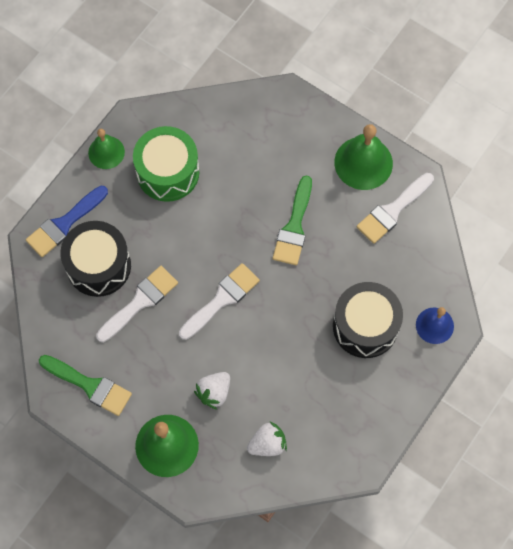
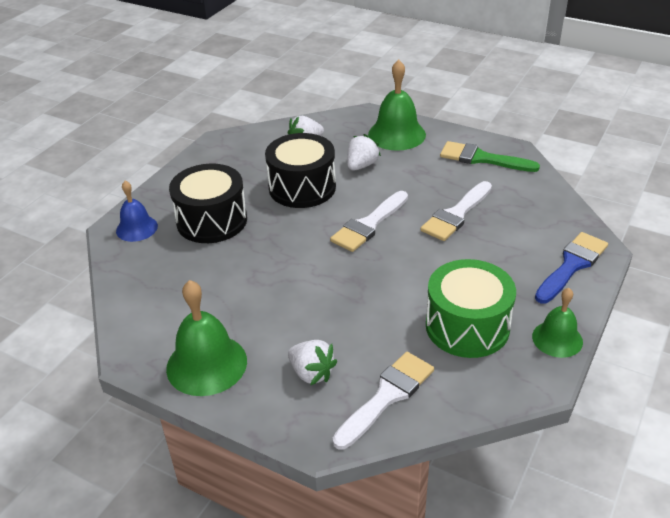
camera: 175 degrees right, 30 degrees down
black drum [60,221,131,297] -> black drum moved to [265,133,336,208]
green brush [273,176,312,265] -> none
white brush [357,173,434,244] -> white brush moved to [333,352,434,449]
none -> white strawberry [288,340,337,386]

